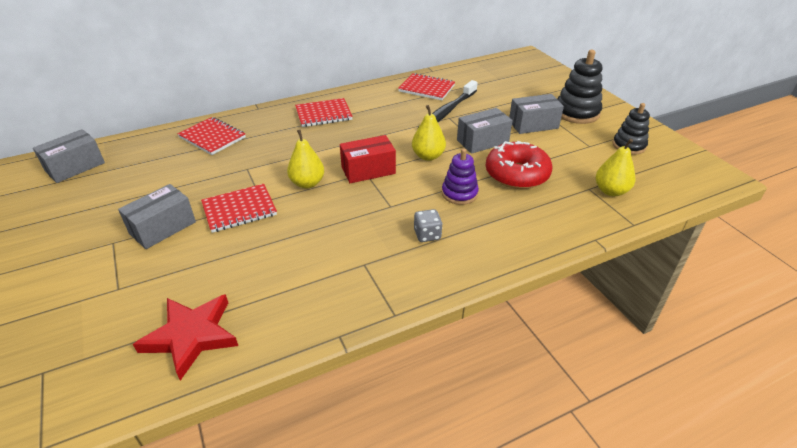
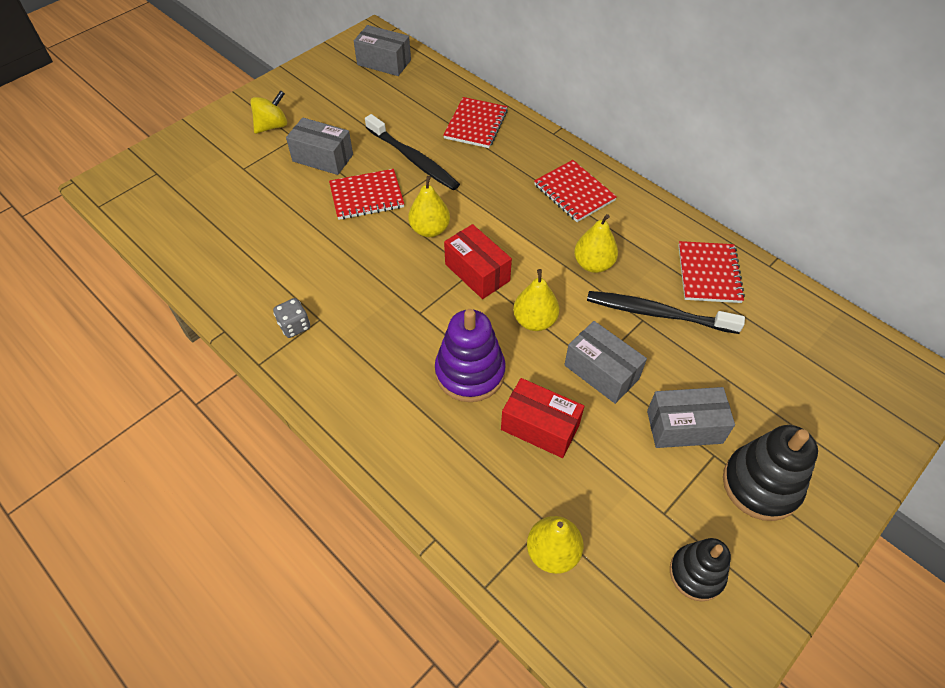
camera: 70 degrees right, 15 degrees up
red star [133,294,238,381] -> none
red notebook [201,184,277,233] -> red notebook turned 60 degrees counterclockwise [329,169,404,220]
grey dice [414,209,443,242] -> grey dice moved to [273,298,310,338]
purple stacking toy [442,148,479,205] -> purple stacking toy [435,309,506,402], size x1.51
red donut [486,141,552,189] -> red box [501,378,584,458]
grey box [509,94,564,134] -> grey box turned 60 degrees counterclockwise [647,387,735,448]
none -> yellow spinning top [250,90,287,134]
none -> black toothbrush [365,114,460,190]
none -> yellow pear [574,214,618,273]

